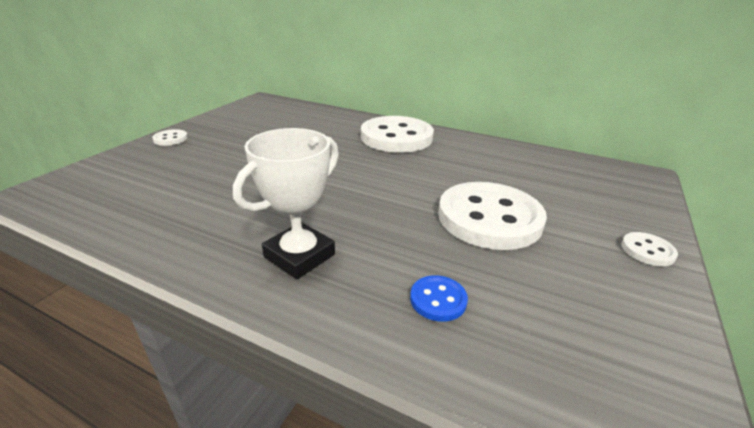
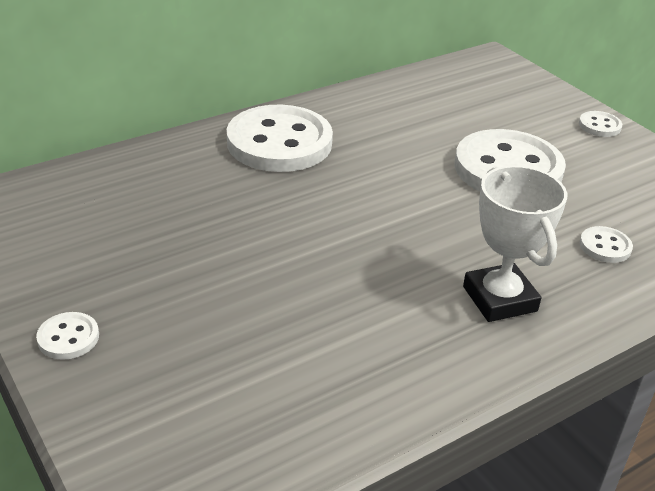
camera: 60 degrees left, 5 degrees up
blue button [410,275,468,322] -> white button [580,226,633,263]

